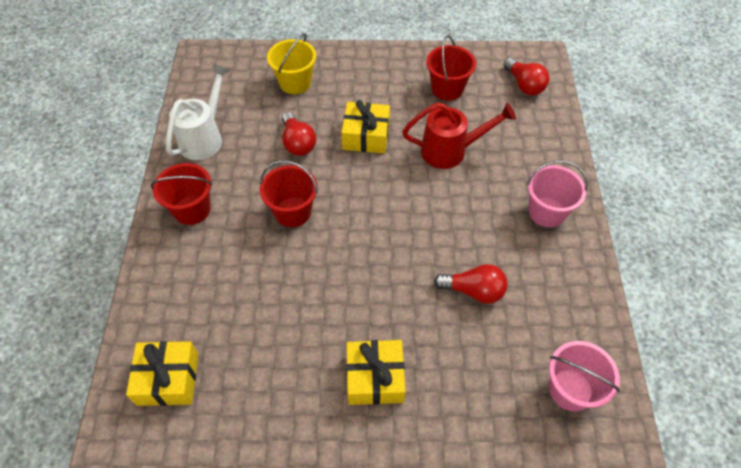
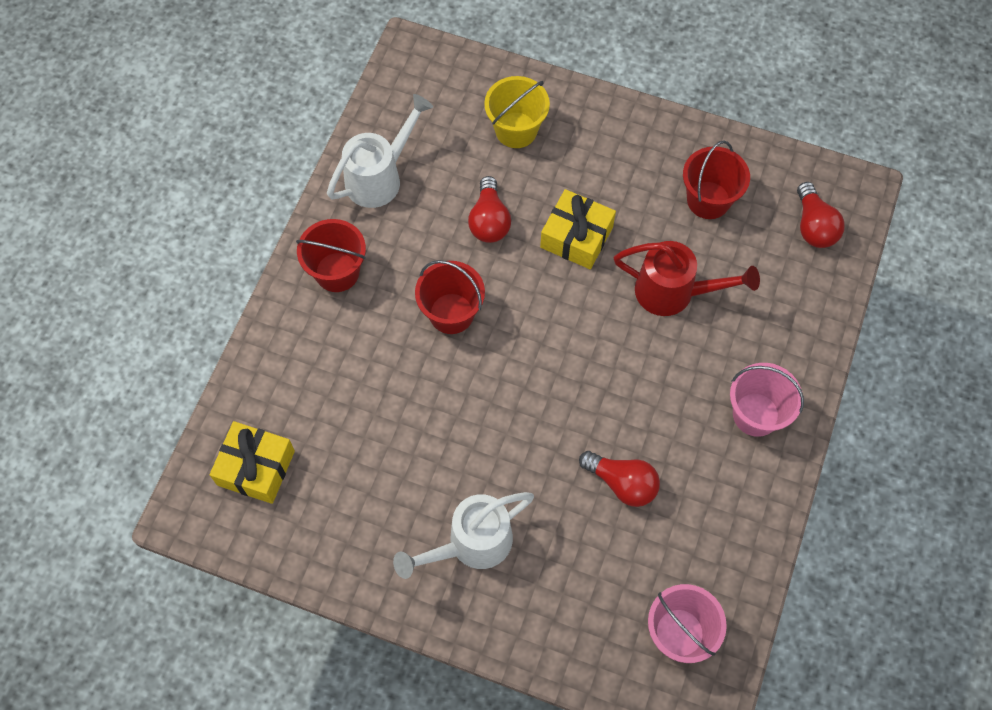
camera: 20 degrees right, 10 degrees up
yellow gift [346,340,406,405] -> white watering can [393,492,534,579]

